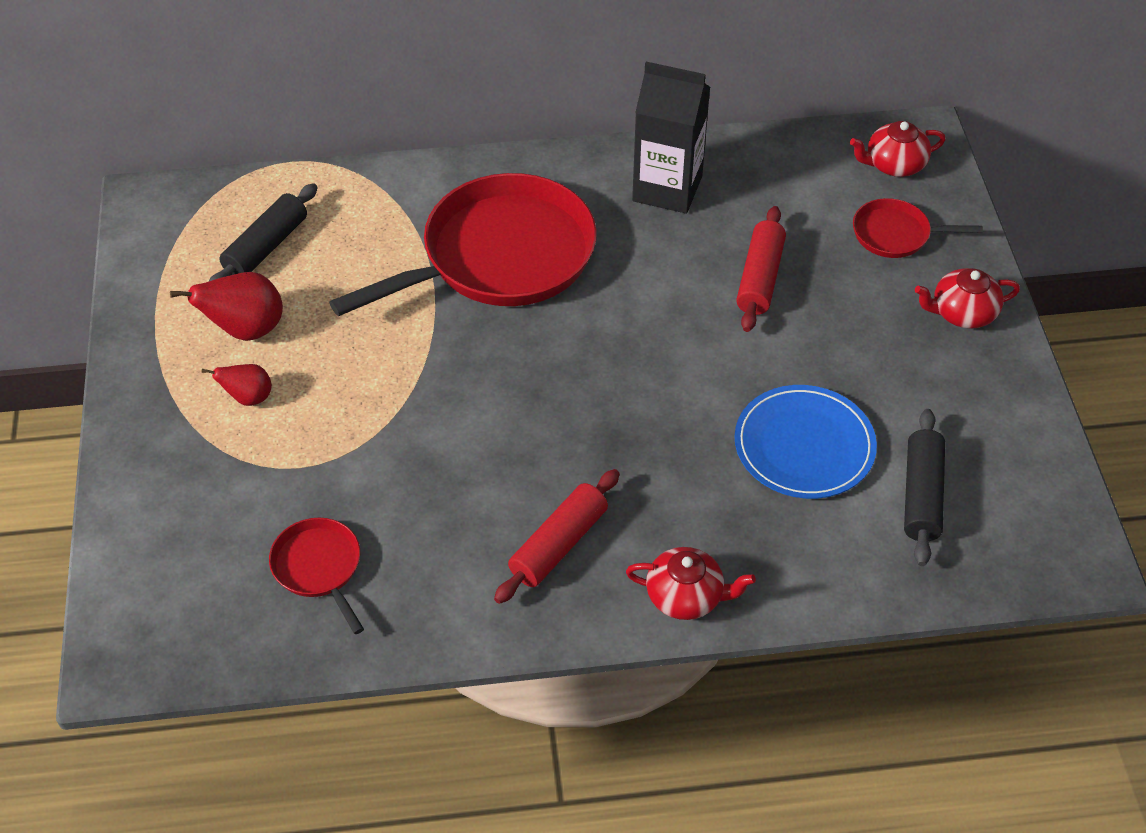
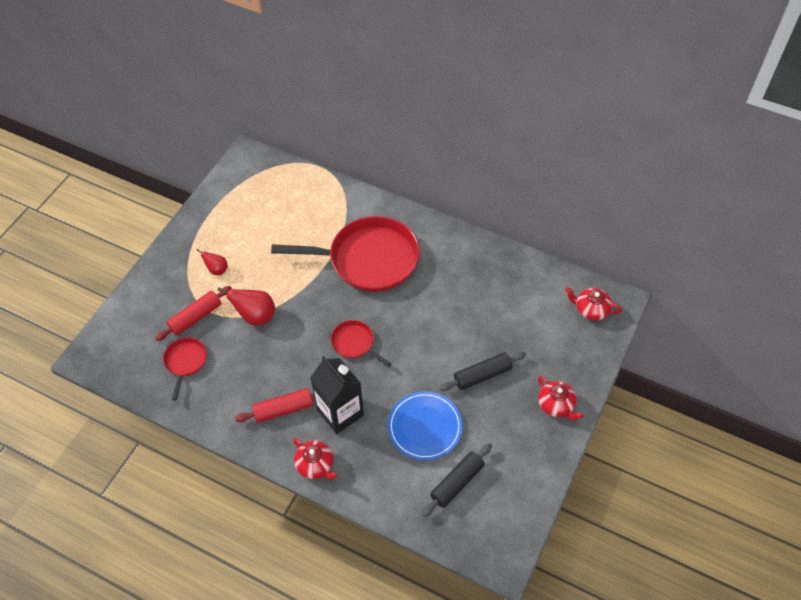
camera: 35 degrees right, 5 degrees up
red pear [170,272,283,341] -> red pear moved to [217,287,275,325]
black rolling pin [209,183,318,281] -> black rolling pin moved to [439,352,526,391]
black carton [632,62,710,214] -> black carton moved to [310,356,364,434]
red rolling pin [736,206,786,332] -> red rolling pin moved to [155,286,232,341]
red pan [853,198,983,258] -> red pan moved to [331,320,391,367]
red teapot [915,268,1020,329] -> red teapot turned 150 degrees counterclockwise [538,376,583,420]

